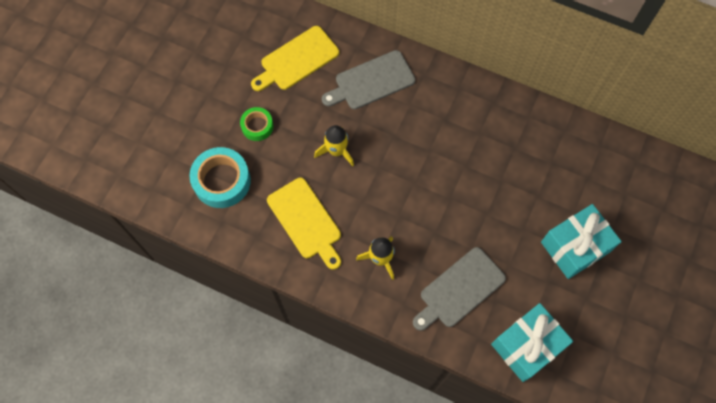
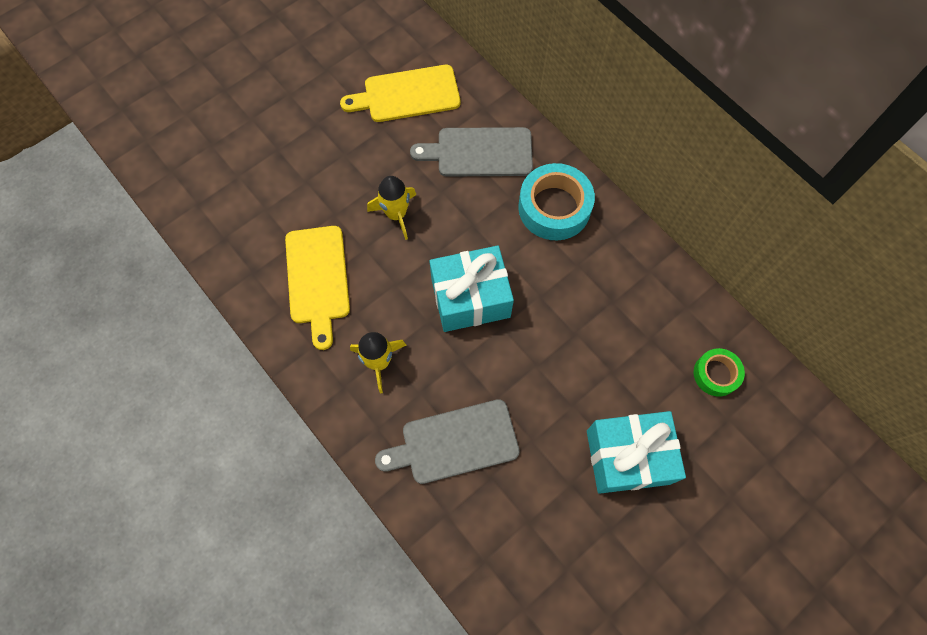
camera: 25 degrees right, 0 degrees up
turquoise tape [189,147,251,208] -> turquoise tape moved to [518,163,595,241]
green tape [240,107,274,141] -> green tape moved to [694,348,745,397]
turquoise gift [491,303,573,382] -> turquoise gift moved to [429,245,514,332]

